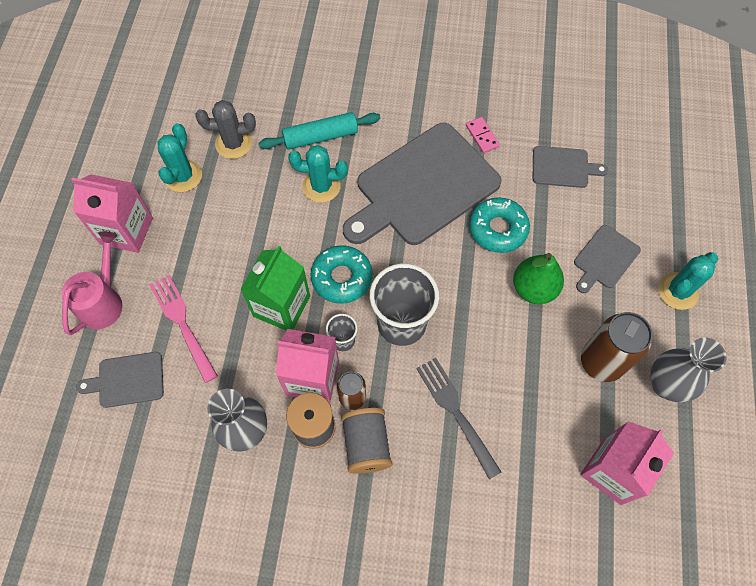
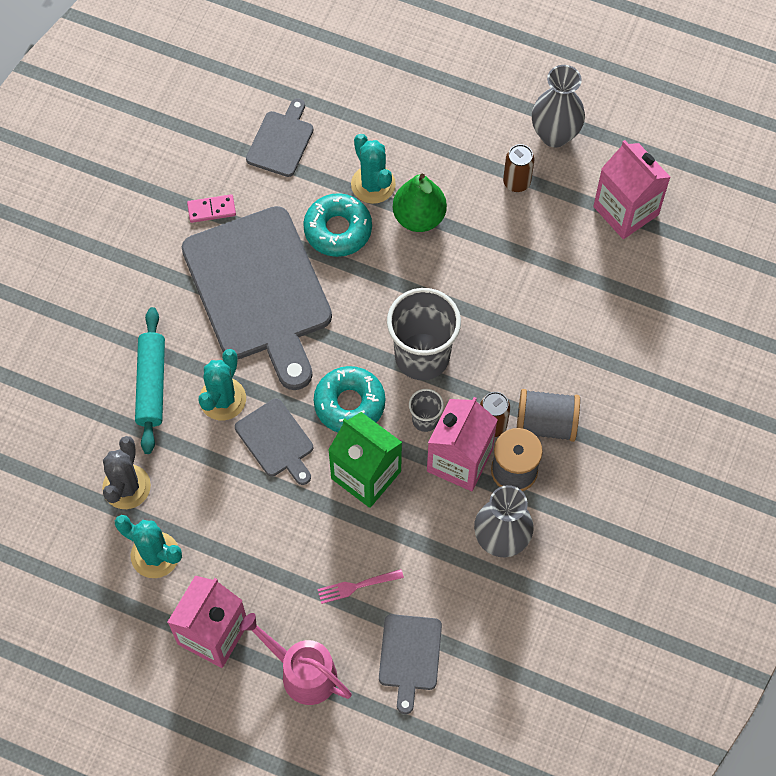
camera: 75 degrees left, 0 degrees up
pink fork [149,275,218,383] -> pink fork [317,569,404,604], size x0.59
grey fork [416,358,501,480] -> none
grey cutting board [574,225,641,293] -> grey cutting board moved to [235,398,313,485]
brown can [581,312,653,382] -> brown can [503,144,534,192], size x0.58
turquoise cactus [658,252,718,310] -> turquoise cactus moved to [351,134,396,204]

